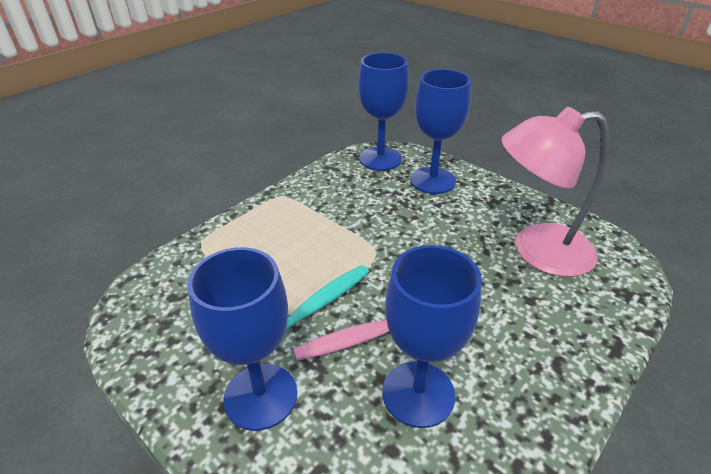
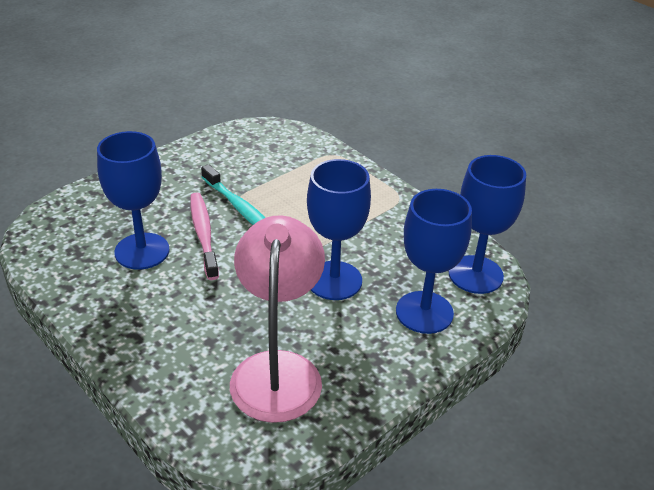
camera: 95 degrees right, 0 degrees up
blue goblet [188,247,297,431] -> blue goblet moved to [307,159,371,300]

